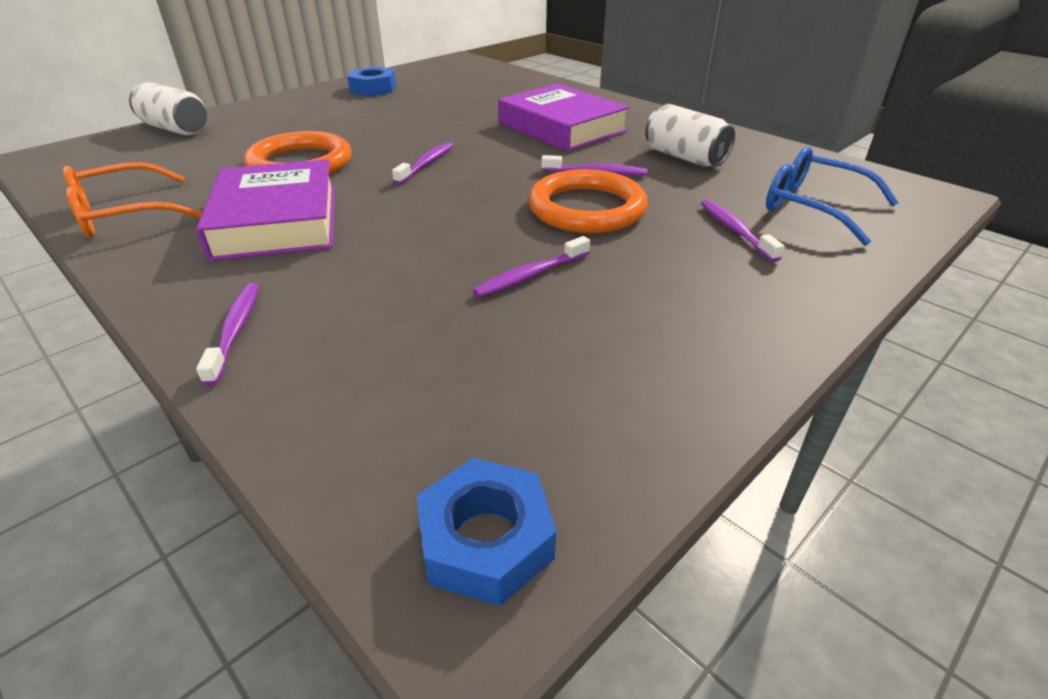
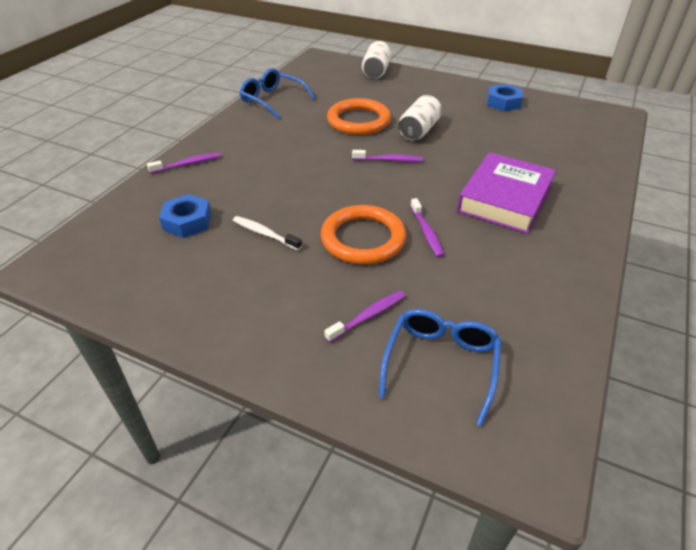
camera: 70 degrees right, 5 degrees up
orange glasses [63,162,203,237] -> blue glasses [239,68,315,119]
purple book [196,159,335,261] -> none
blue nut [417,458,556,606] -> blue nut moved to [159,194,211,238]
purple toothbrush [473,236,590,298] -> white toothbrush [233,216,302,250]
white can [645,104,735,167] -> white can moved to [398,95,442,141]

